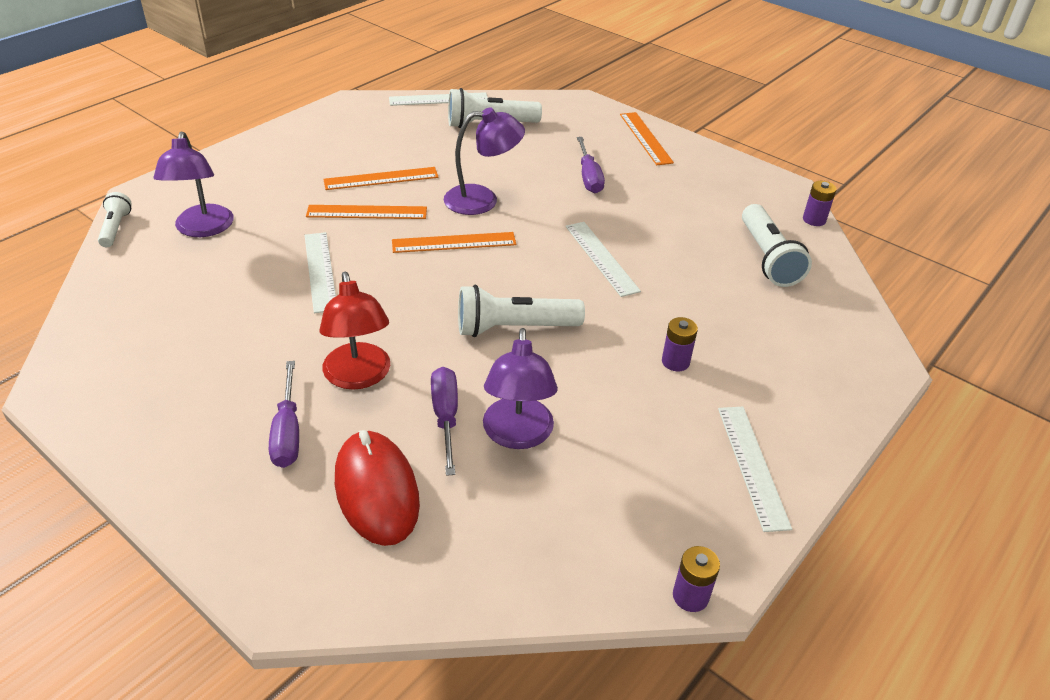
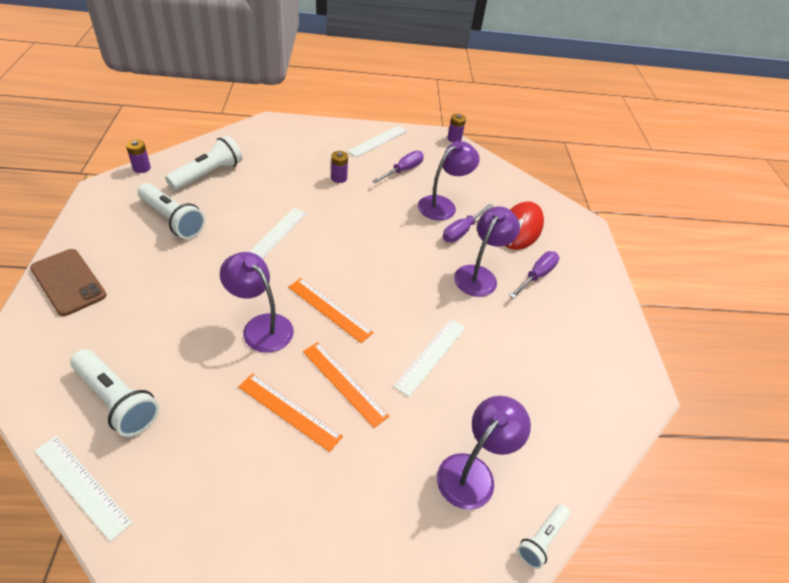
camera: 135 degrees left, 5 degrees up
red lamp [319,271,390,390] -> purple lamp [454,206,520,297]
white flashlight [458,285,585,337] -> white flashlight moved to [137,183,205,239]
purple screwdriver [577,137,605,193] -> purple screwdriver moved to [372,151,424,183]
orange ruler [620,112,674,165] -> brown phone [30,249,106,316]

